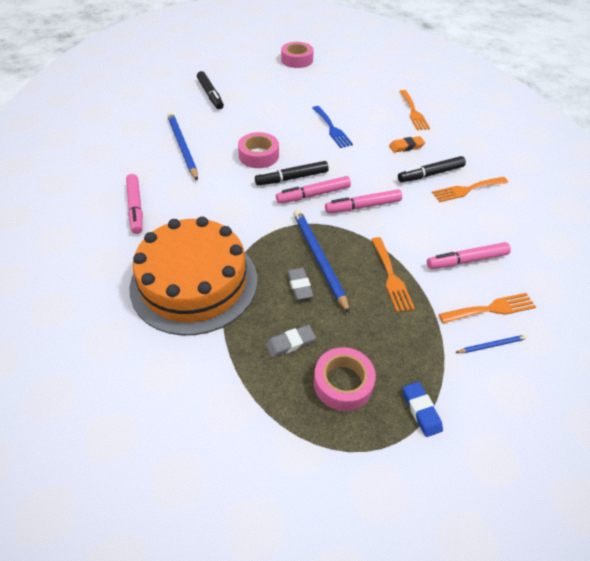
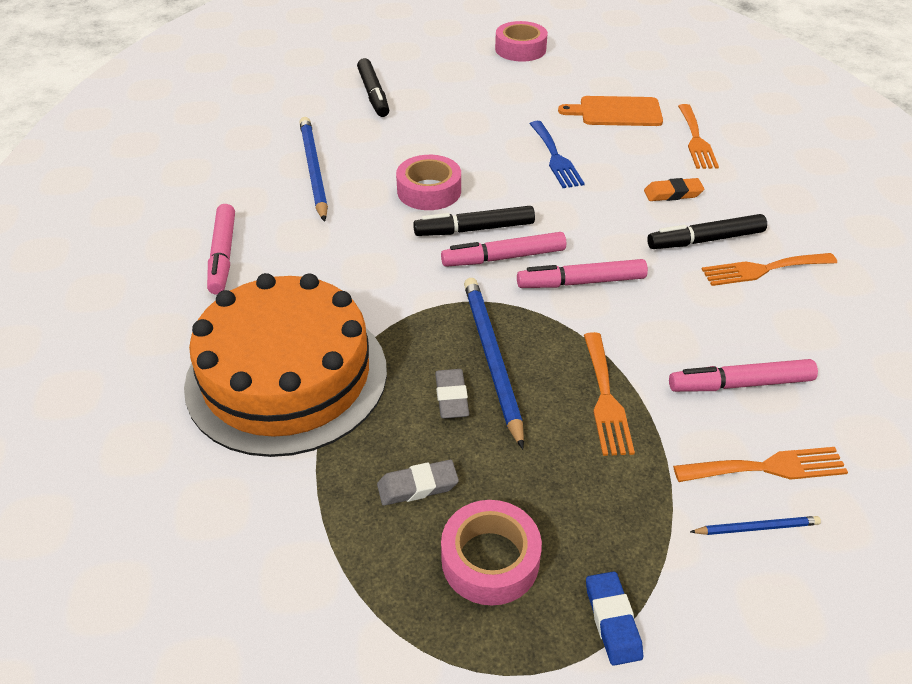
camera: 10 degrees right, 5 degrees down
none -> orange cutting board [558,96,663,126]

